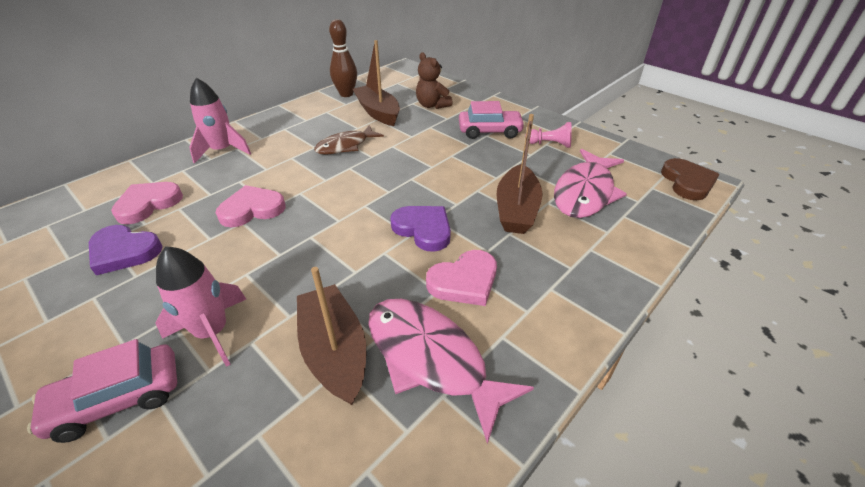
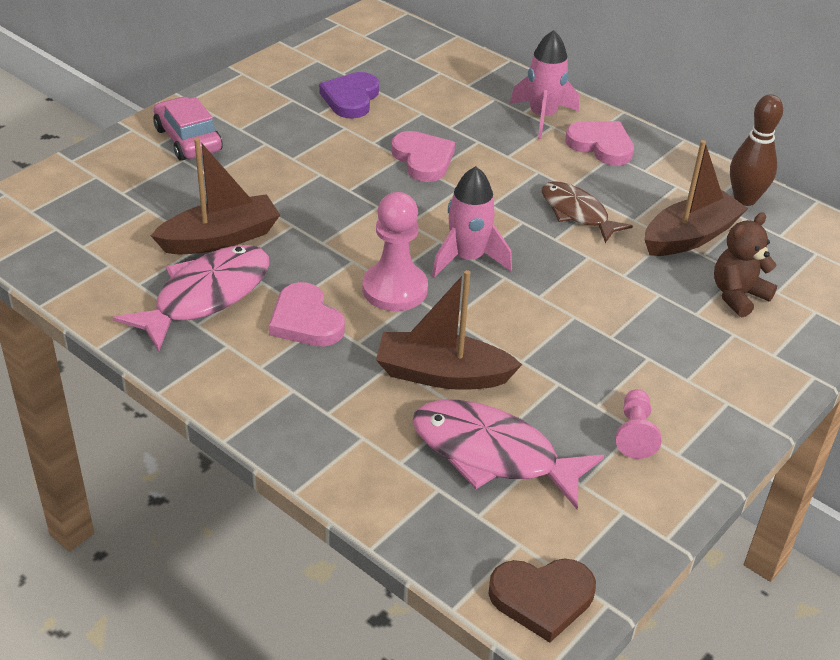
camera: 85 degrees right, 0 degrees up
pink heart [111,182,183,224] -> pink heart moved to [565,121,634,166]
pink rocket [155,246,246,367] -> pink rocket moved to [432,166,512,278]
purple heart [390,206,451,252] -> pink pawn [363,192,428,311]
pink car [459,101,525,139] -> none

